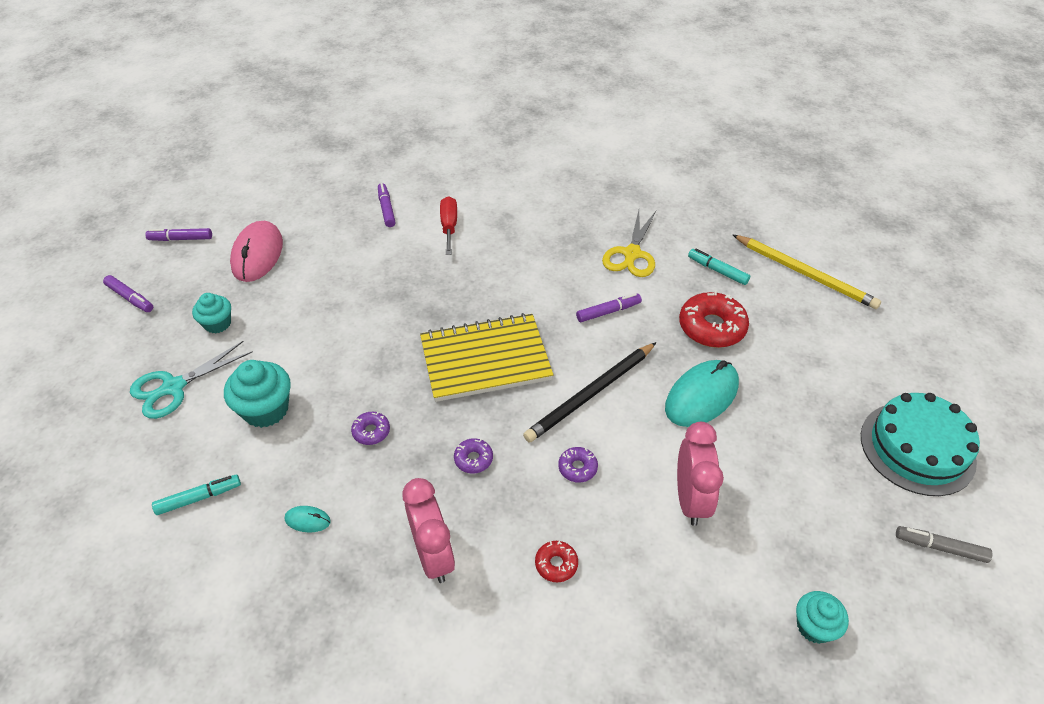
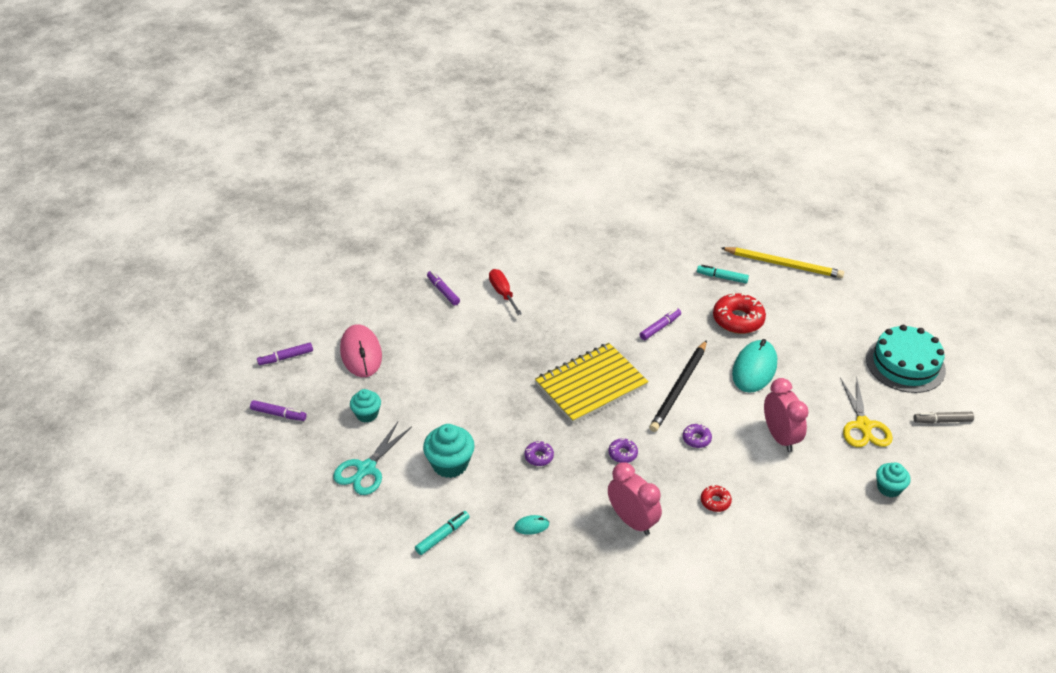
camera: 20 degrees left, 5 degrees down
yellow scissors [602,210,656,277] -> yellow scissors moved to [840,377,893,447]

